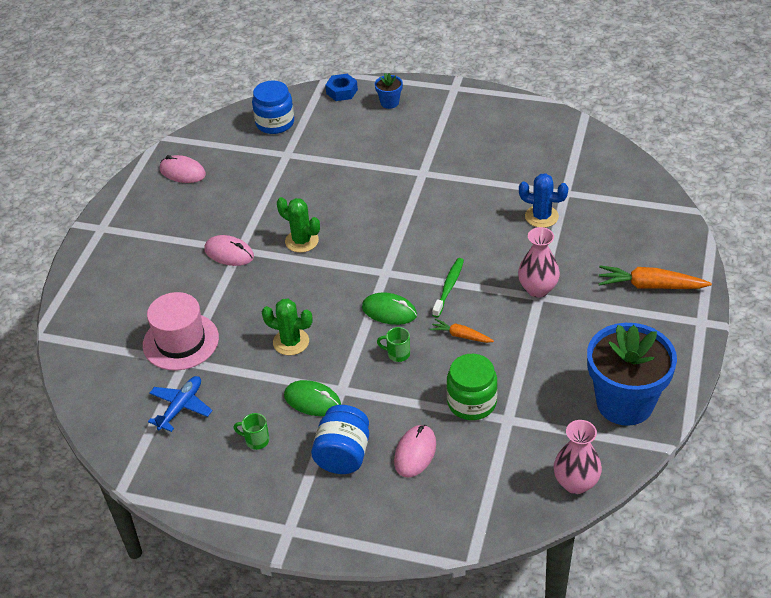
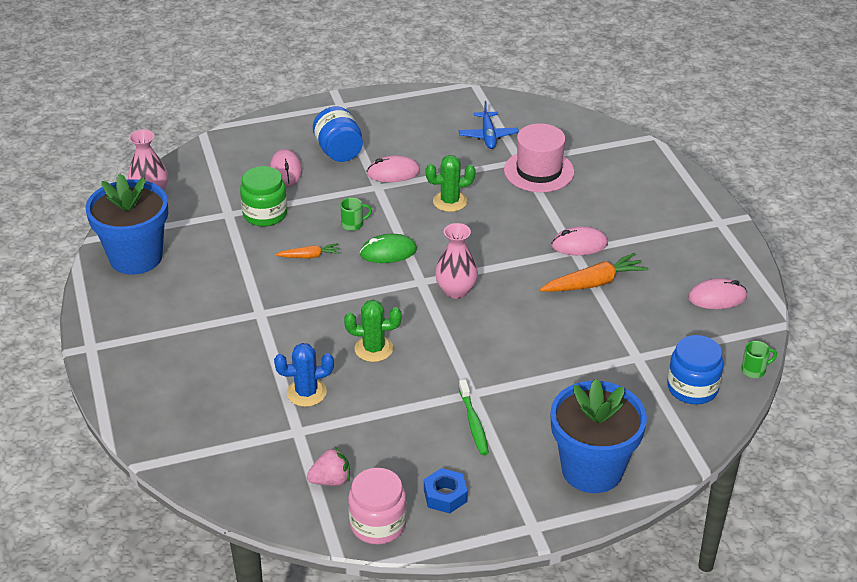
camera: 145 degrees right, 5 degrees down
green mug [234,413,269,450] -> green mug moved to [741,341,777,378]
green cactus [277,197,320,253] -> green cactus moved to [344,300,401,362]
green mouse [284,380,341,416] -> pink mouse [366,155,420,182]
blue nut [325,74,358,101] -> blue nut moved to [424,468,468,513]
blue flower pot [375,73,403,109] -> blue flower pot [550,379,647,493], size x2.37
green toothbrush [432,258,464,318] -> green toothbrush moved to [459,380,489,455]
pink vase [518,227,560,297] -> pink vase moved to [435,223,478,299]
orange carrot [598,266,712,289] -> orange carrot moved to [540,253,648,292]
none -> pink strawberry [307,447,350,486]
none -> pink jar [348,468,407,544]

